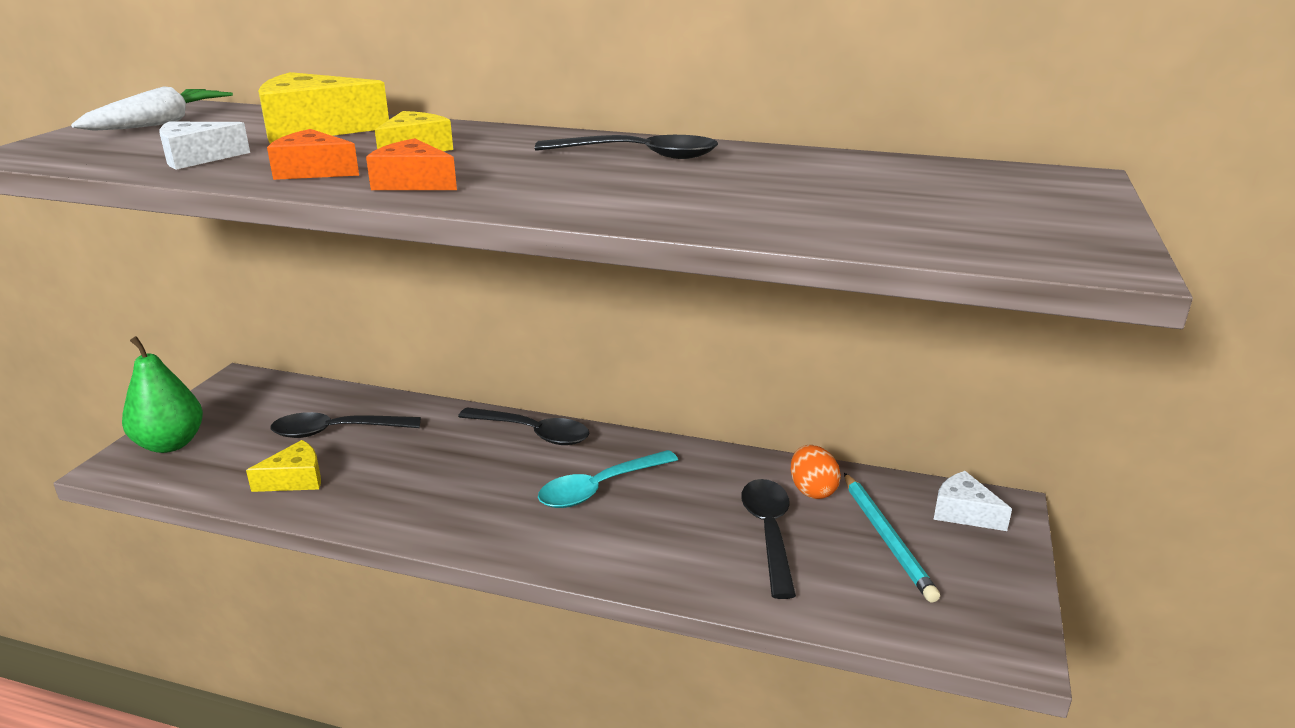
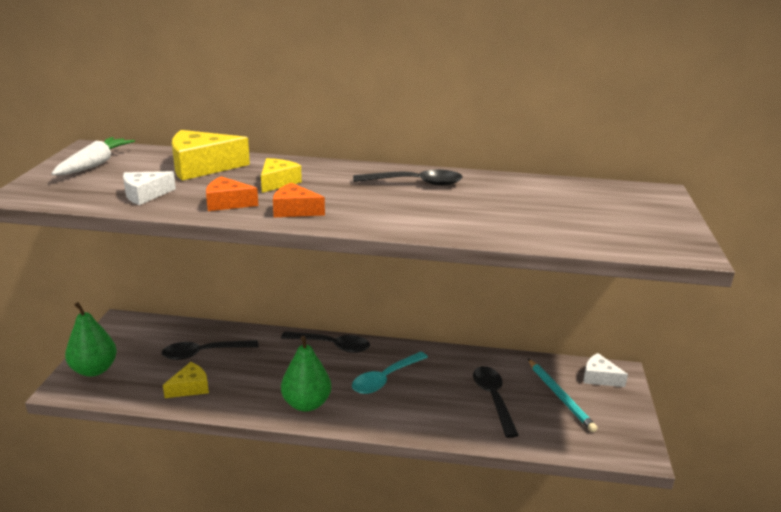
camera: 10 degrees left, 0 degrees up
orange egg [791,445,841,499] -> none
none -> green pear [281,336,331,412]

